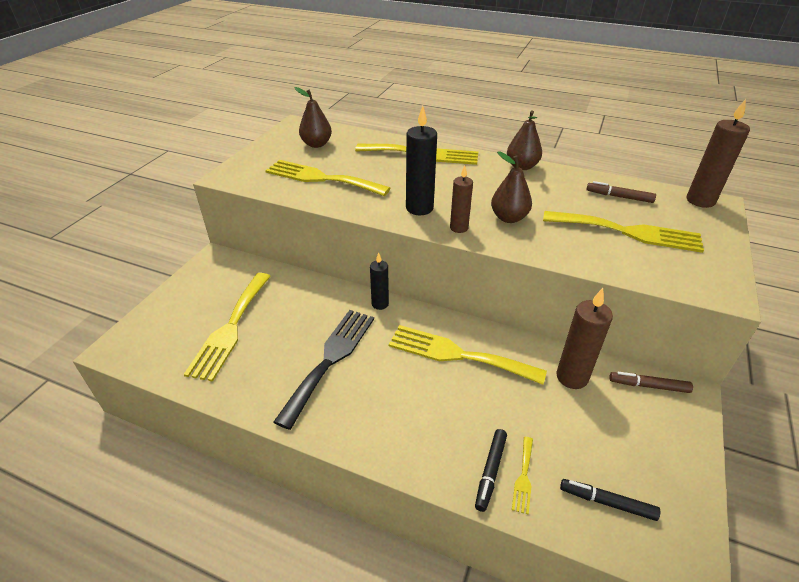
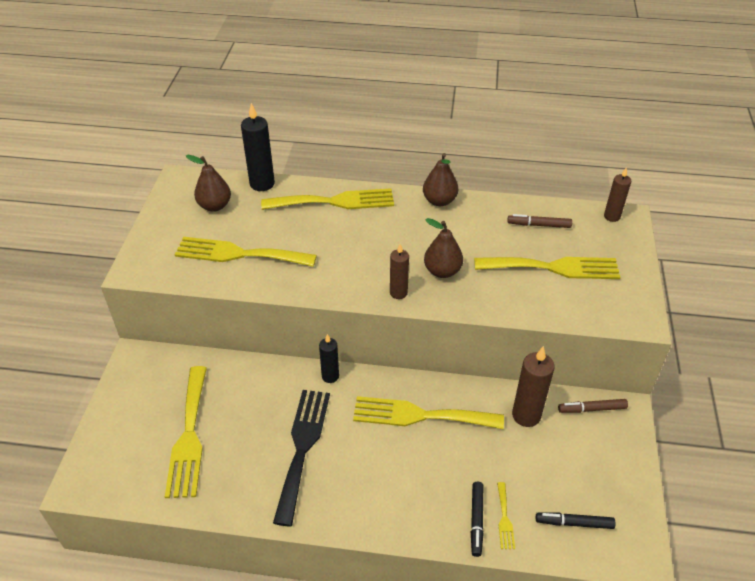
camera: 15 degrees left, 5 degrees up
black candle [406,106,437,215] -> black candle moved to [241,103,275,191]
brown candle [687,99,750,208] -> brown candle [604,167,631,222], size x0.63

